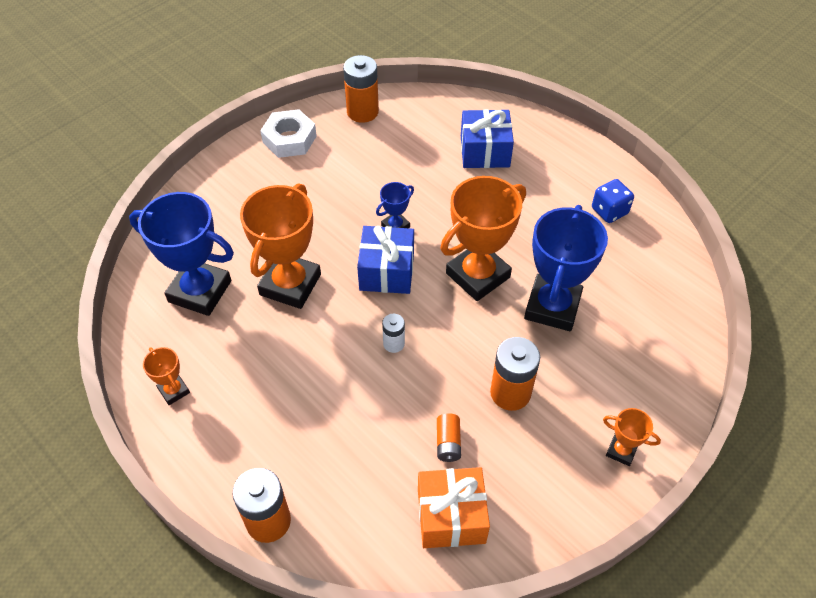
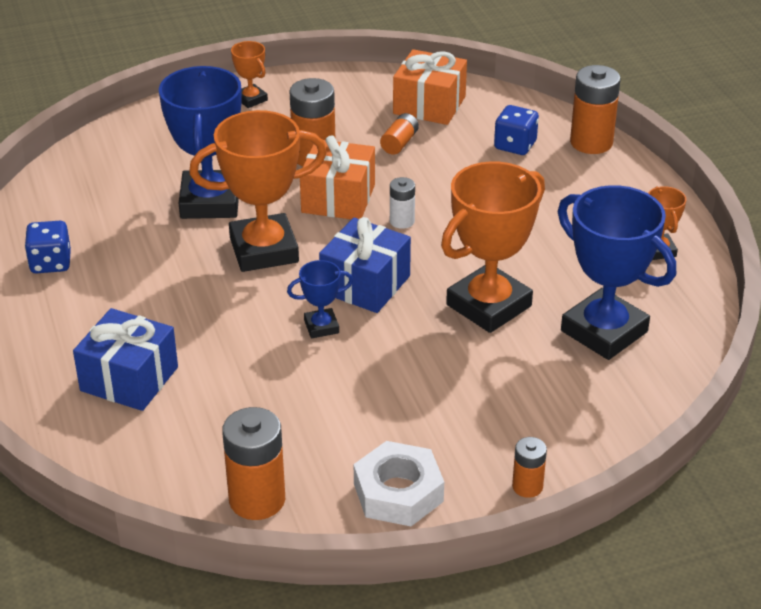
camera: 155 degrees left, 15 degrees down
blue trophy [524,205,608,331] -> blue trophy turned 45 degrees counterclockwise [159,66,242,219]
none -> orange gift [300,135,375,219]
none -> blue dice [494,105,539,155]
none -> orange battery [512,437,547,498]

